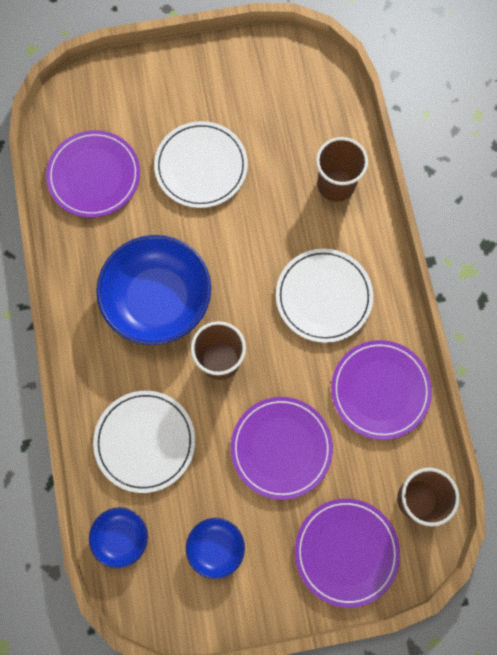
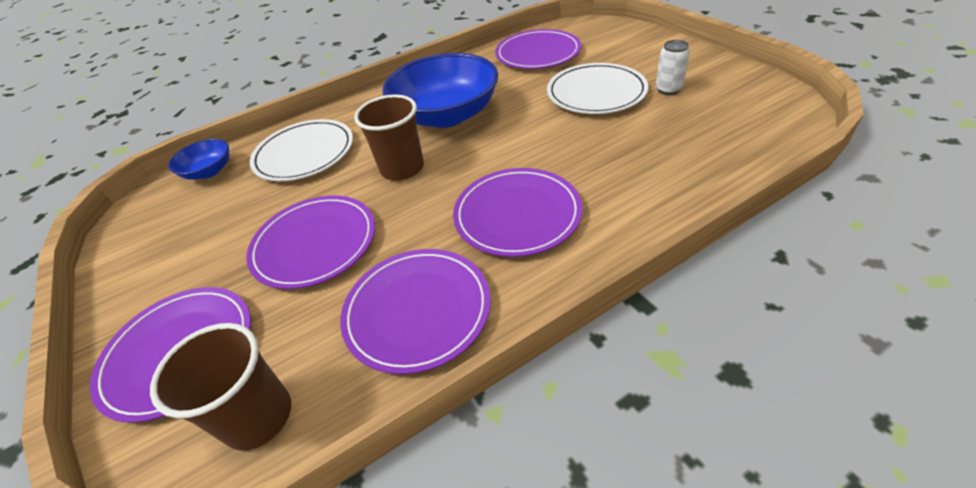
camera: 75 degrees right, 30 degrees down
blue bowl [186,518,245,579] -> none
white plate [276,249,373,343] -> purple plate [453,168,582,257]
brown cup [316,137,368,202] -> none
none -> white can [656,40,690,95]

